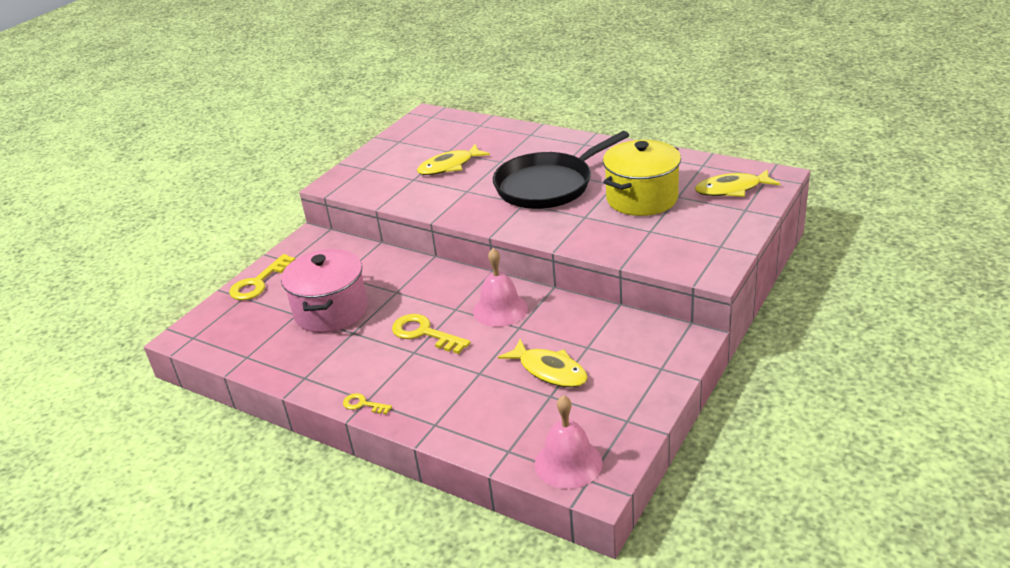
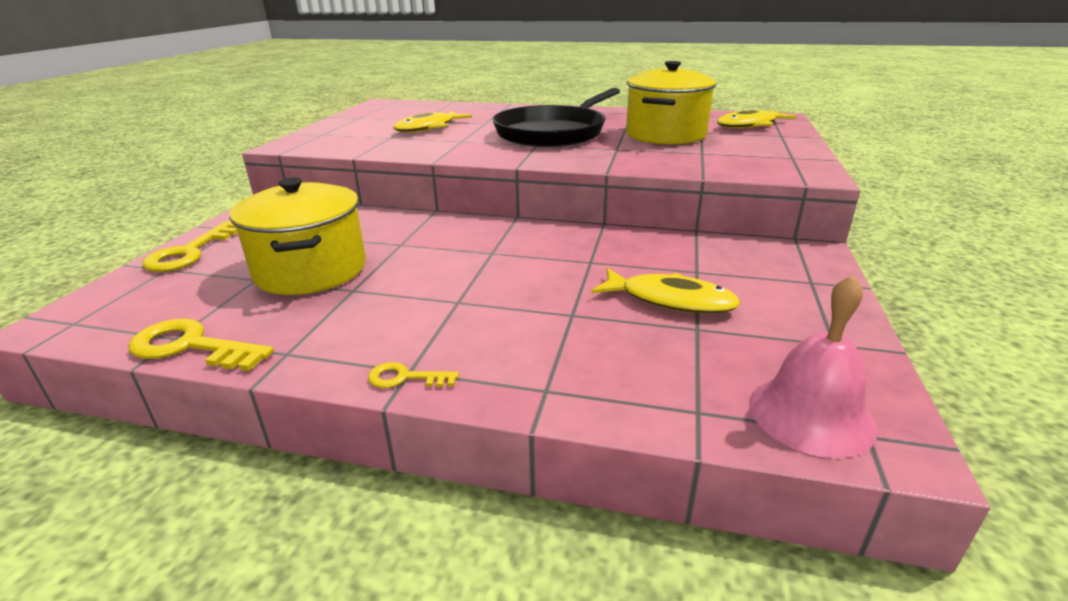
camera: 20 degrees left, 5 degrees down
pink pot [281,249,368,333] -> yellow pot [229,178,366,295]
yellow key [392,314,471,354] -> yellow key moved to [128,318,274,371]
pink bell [473,248,528,327] -> none

